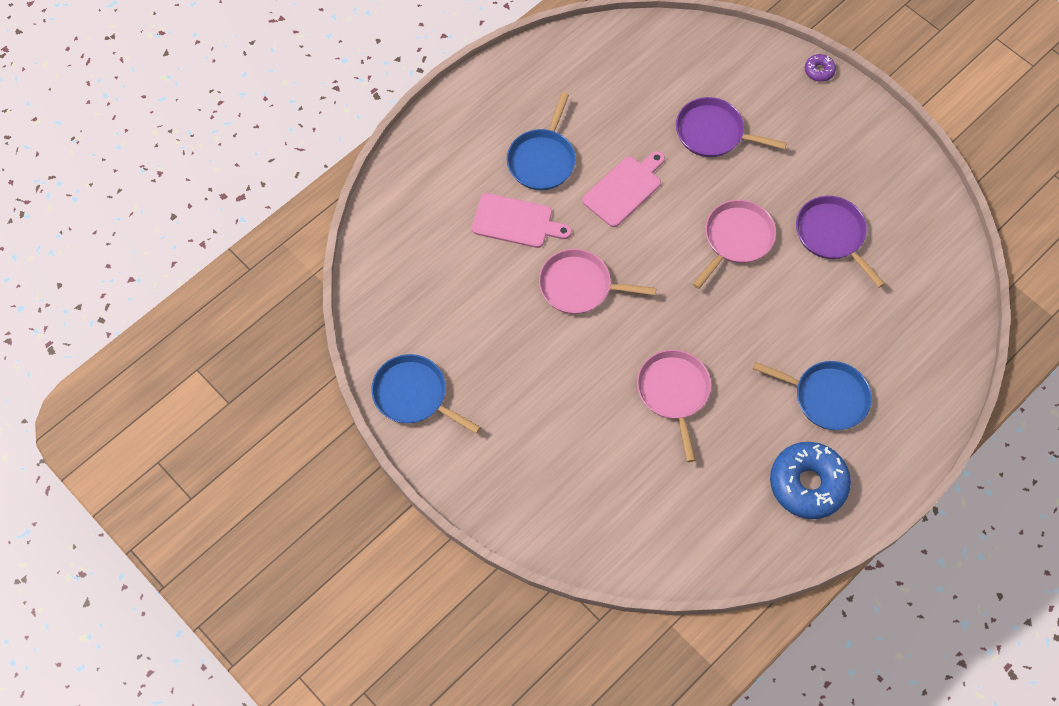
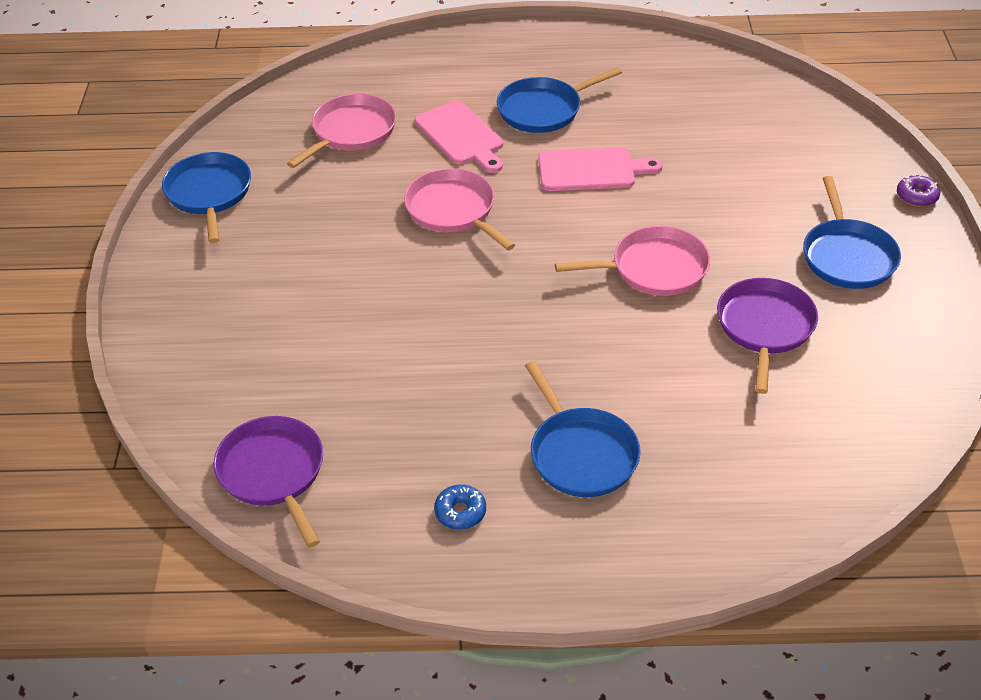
camera: 45 degrees right, 20 degrees down
pink pan [637,350,711,462] -> pink pan moved to [287,94,396,168]
purple pan [676,97,787,157] -> purple pan moved to [213,416,323,548]
blue donut [770,442,851,519] -> blue donut [434,484,486,530], size x0.44
none -> blue pan [803,176,901,289]

